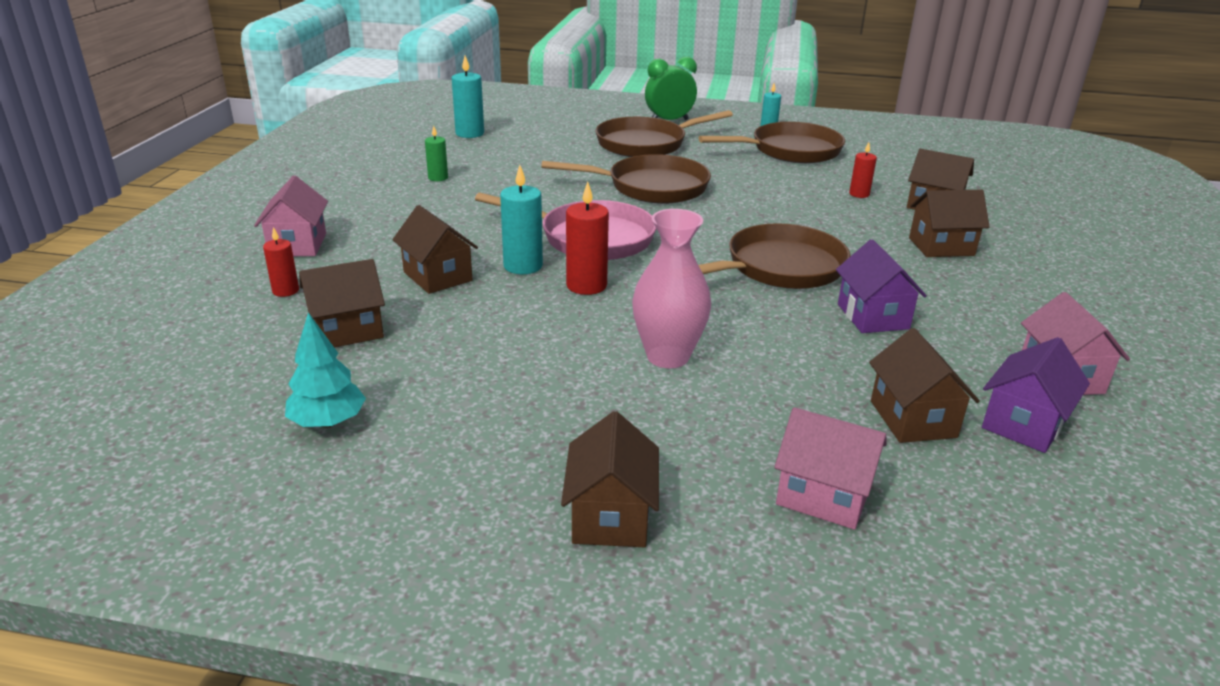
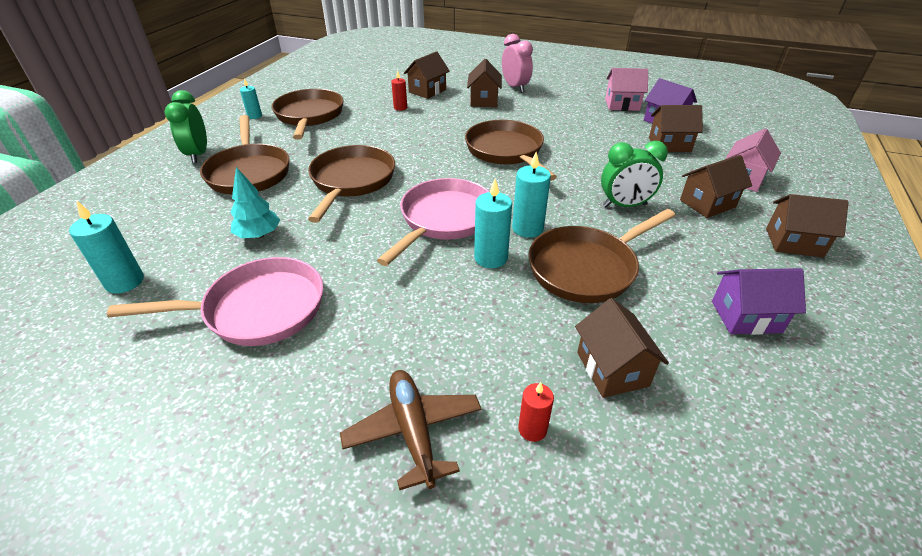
camera: 80 degrees left, 10 degrees up
pink house [254,175,328,256] -> brown plane [340,370,482,490]
turquoise tree [285,312,366,428] -> turquoise tree moved to [230,167,280,239]
brown house [392,205,478,294] -> brown house moved to [680,155,752,218]
green candle [425,126,448,181] -> pink pan [107,257,324,346]
red candle [566,182,609,295] -> turquoise candle [512,152,551,238]
pink vase [632,209,711,368] -> green clock [601,141,668,207]
purple house [836,239,927,333] -> purple house moved to [712,268,806,335]
none -> pink clock [502,34,533,93]
none -> brown pan [528,209,675,303]

